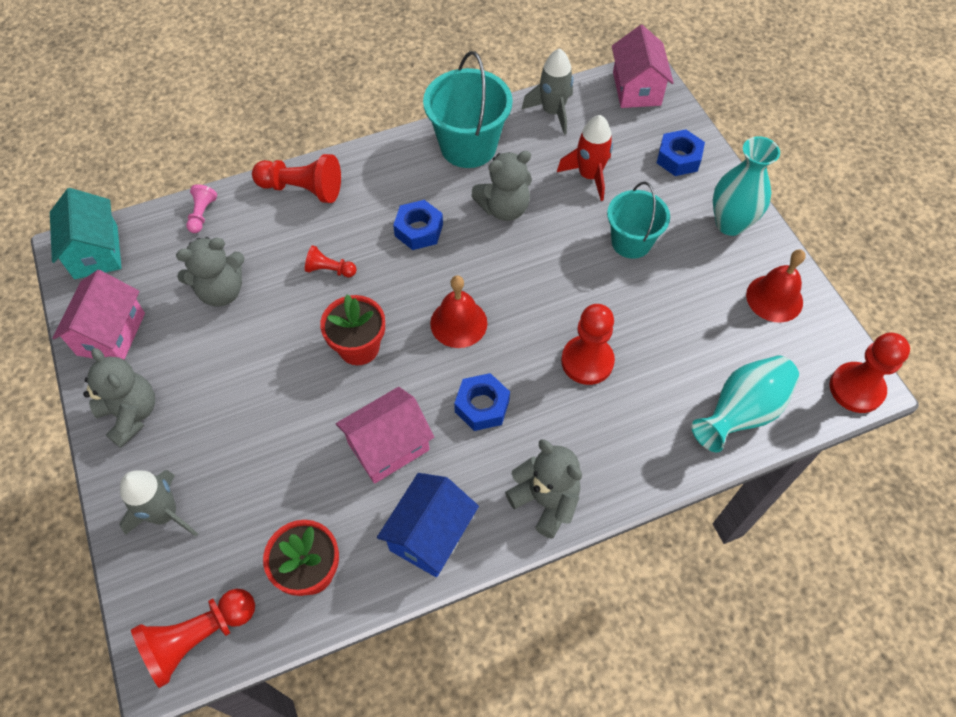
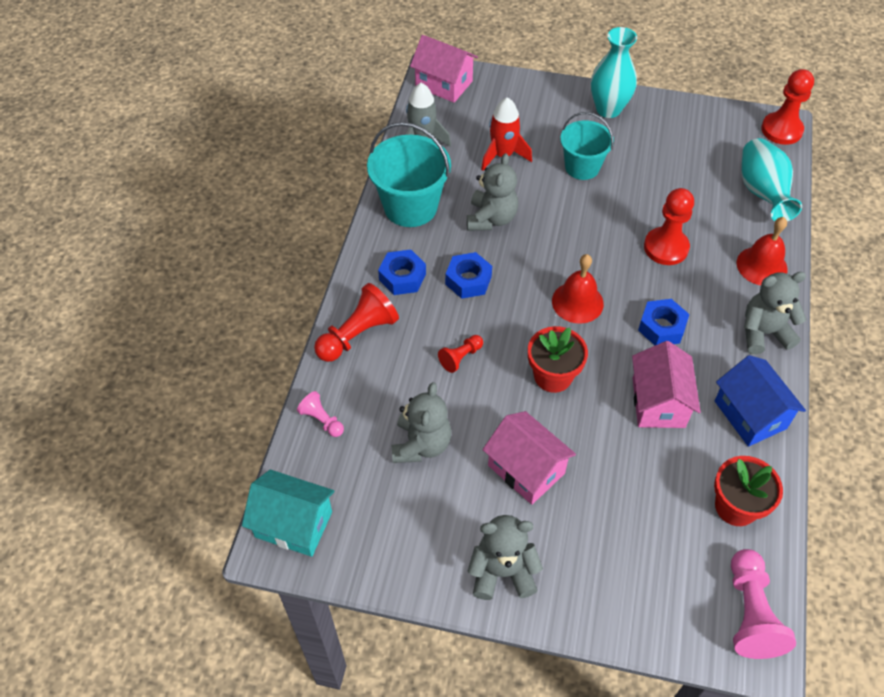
camera: 55 degrees left, 5 degrees down
pink house [52,270,145,360] -> pink house moved to [482,411,576,505]
grey rocket [119,470,198,536] -> none
red pawn [131,589,255,688] -> pink pawn [731,549,796,659]
blue nut [657,129,705,176] -> blue nut moved to [378,249,426,295]
red bell [746,249,806,323] -> red bell moved to [737,217,788,285]

